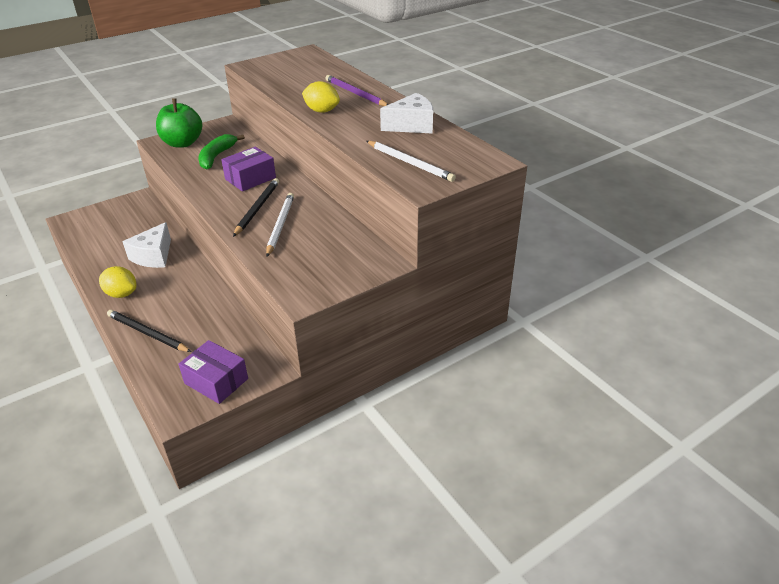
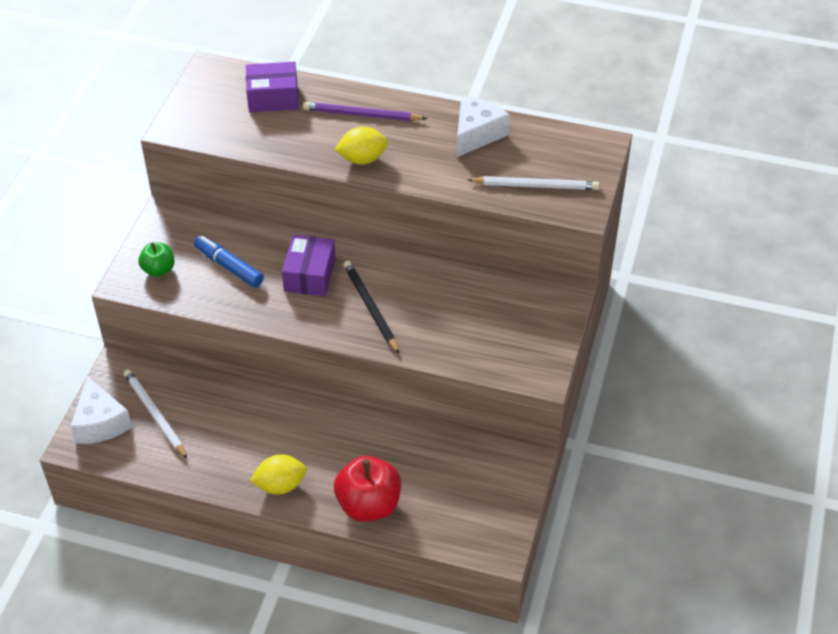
camera: 40 degrees left, 10 degrees up
black pencil [107,310,191,352] -> red apple [334,456,401,522]
white cheese [122,222,171,268] -> white cheese moved to [70,376,132,444]
green apple [156,98,202,148] -> green apple [138,242,175,277], size x0.57
purple box [179,340,248,404] -> purple box moved to [246,62,299,112]
green banana [199,134,245,170] -> blue marker [194,236,264,288]
white pencil [266,193,294,257] -> white pencil moved to [123,369,187,459]

